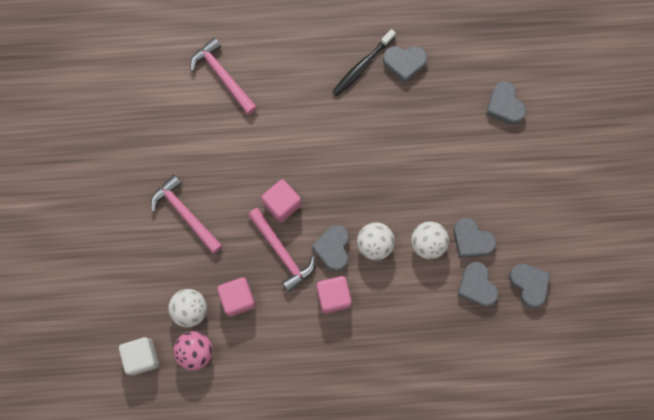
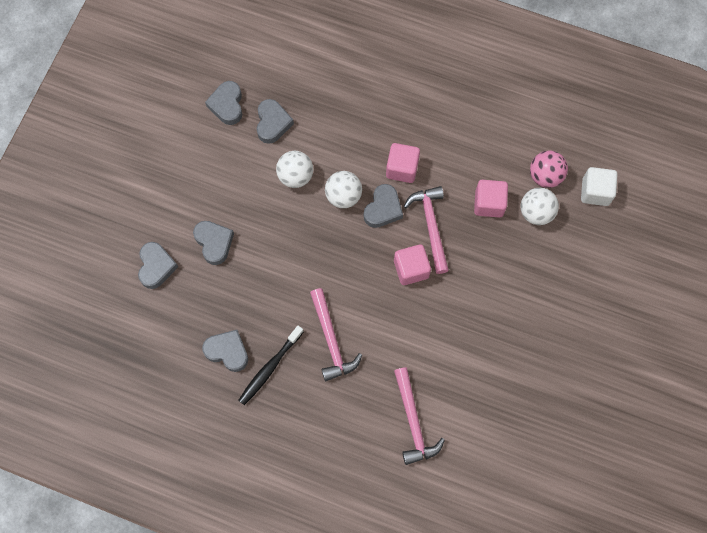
camera: 155 degrees left, 5 degrees down
pink hammer [151,175,222,254] -> pink hammer moved to [310,288,362,381]
black toothbrush [332,29,396,96] -> black toothbrush turned 150 degrees clockwise [238,326,304,405]
grey heart [454,218,496,257] -> grey heart moved to [193,221,234,265]

